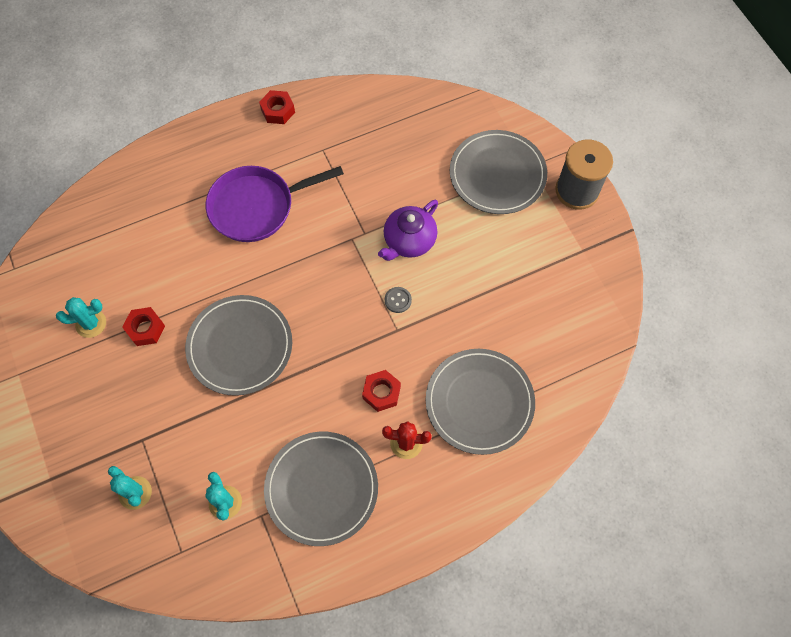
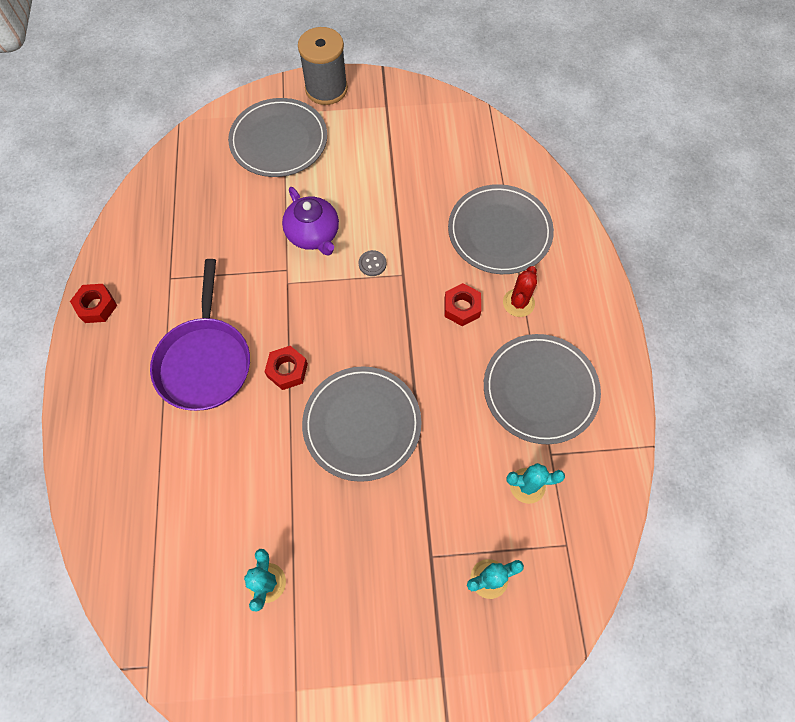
camera: 70 degrees left, 0 degrees up
red nut [122,307,165,346] -> red nut moved to [264,346,308,390]

